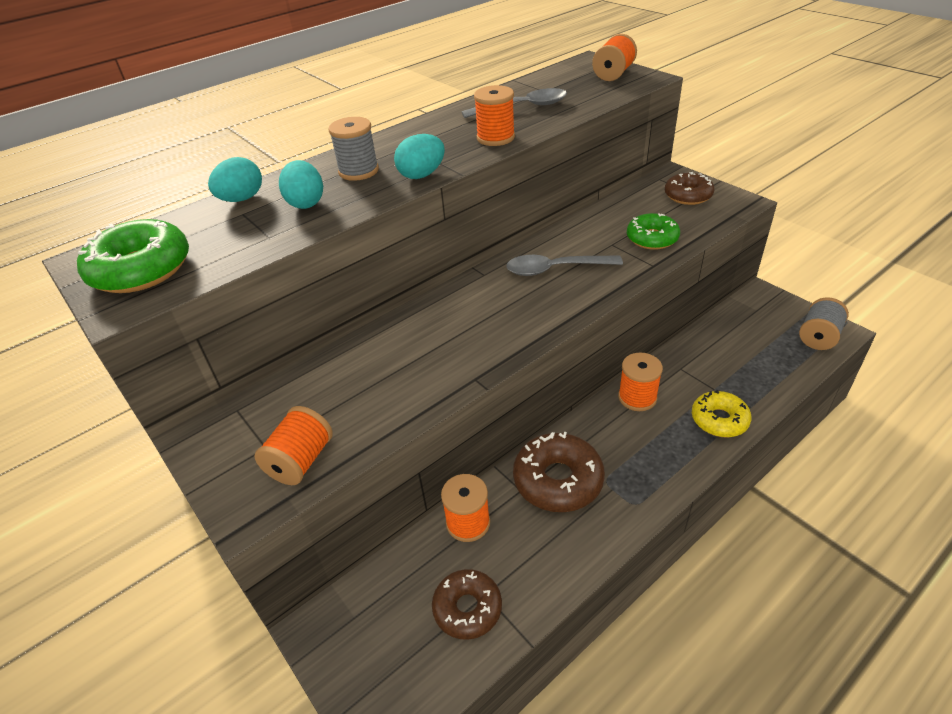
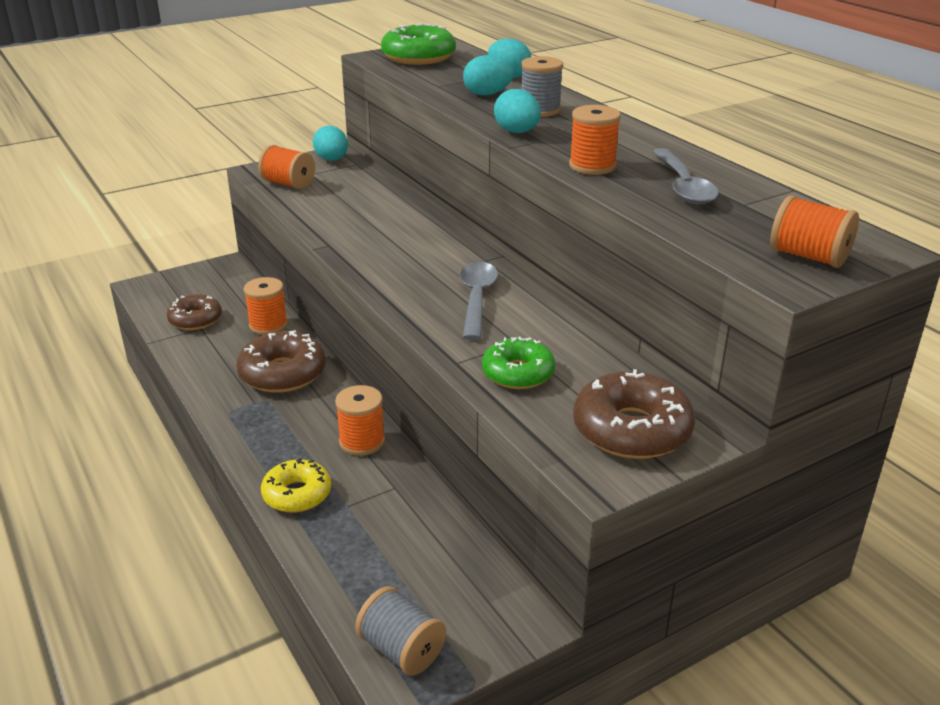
camera: 95 degrees right, 10 degrees down
brown donut [665,172,714,205] -> brown donut [573,369,695,459], size x1.50
none -> turquoise egg [313,126,348,161]

